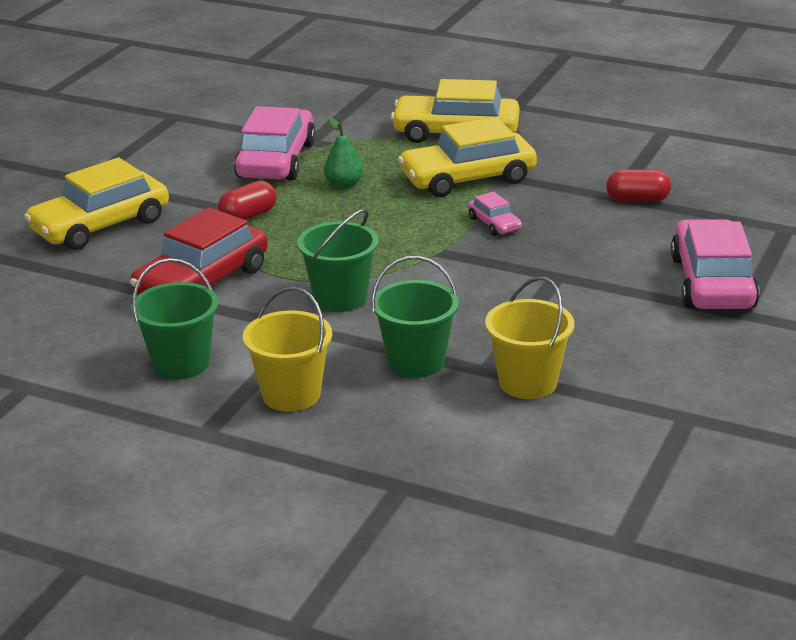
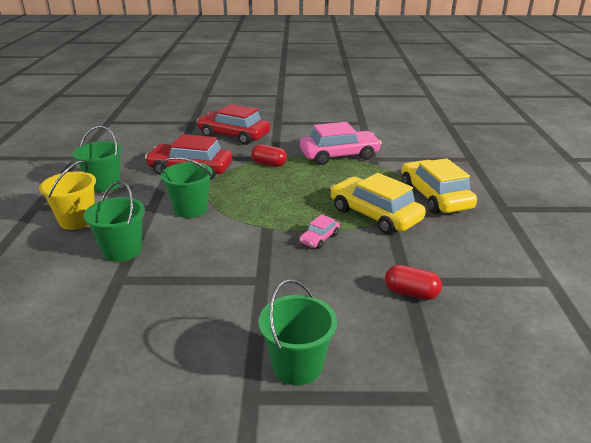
camera: 65 degrees right, 0 degrees up
yellow car [24,157,169,250] -> red car [197,104,270,145]
green pear [324,117,363,189] -> none
yellow bucket [485,277,574,399] -> none
red capsule [606,170,671,202] -> red capsule turned 45 degrees counterclockwise [385,265,442,300]
pink car [671,219,760,309] -> green bucket [259,279,337,385]

